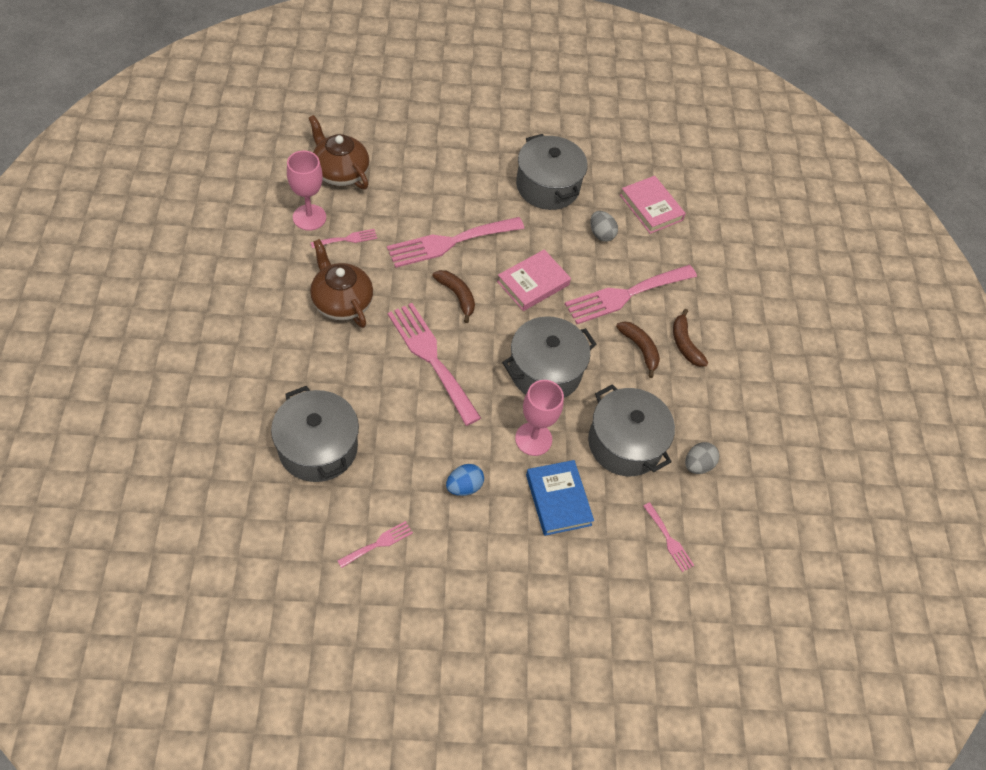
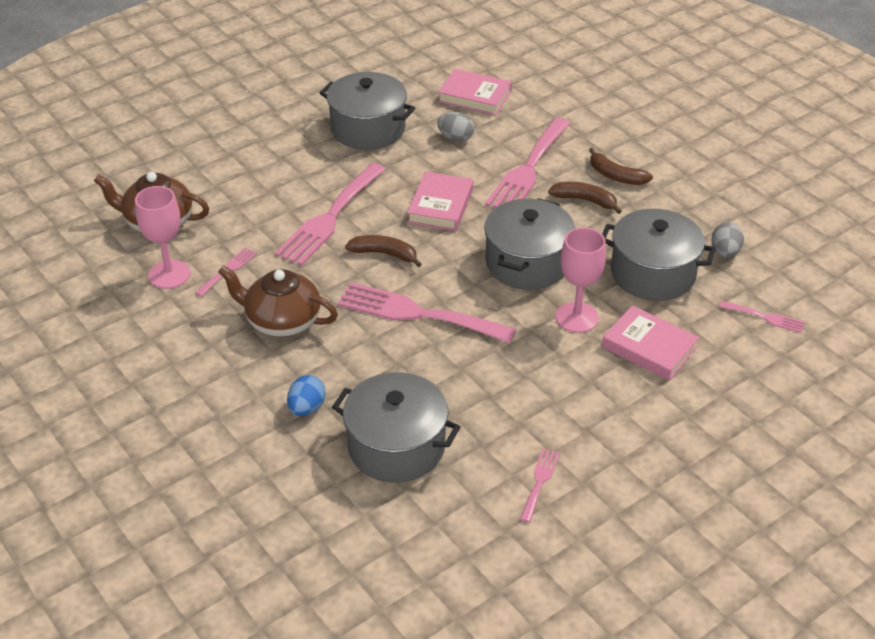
camera: 30 degrees left, 15 degrees down
blue egg [446,464,484,496] -> blue egg moved to [287,375,326,416]
blue book [526,460,594,536] -> pink book [602,305,699,380]

